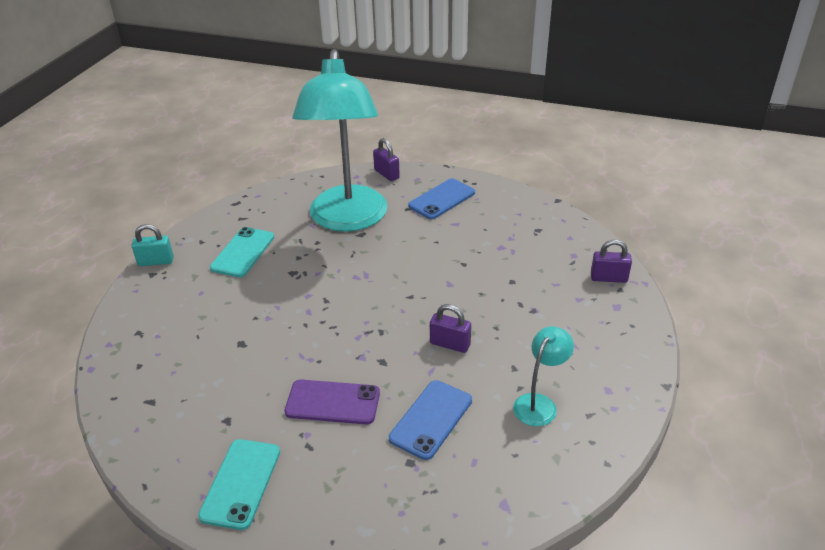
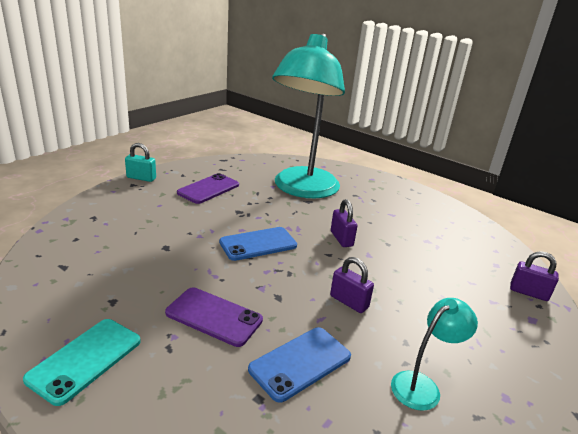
camera: 15 degrees right, 10 degrees down
turquoise phone [210,227,274,277] -> purple phone [177,173,239,204]
purple padlock [373,138,400,181] -> purple padlock moved to [331,199,357,247]
blue phone [408,178,475,219] -> blue phone moved to [219,227,297,261]

